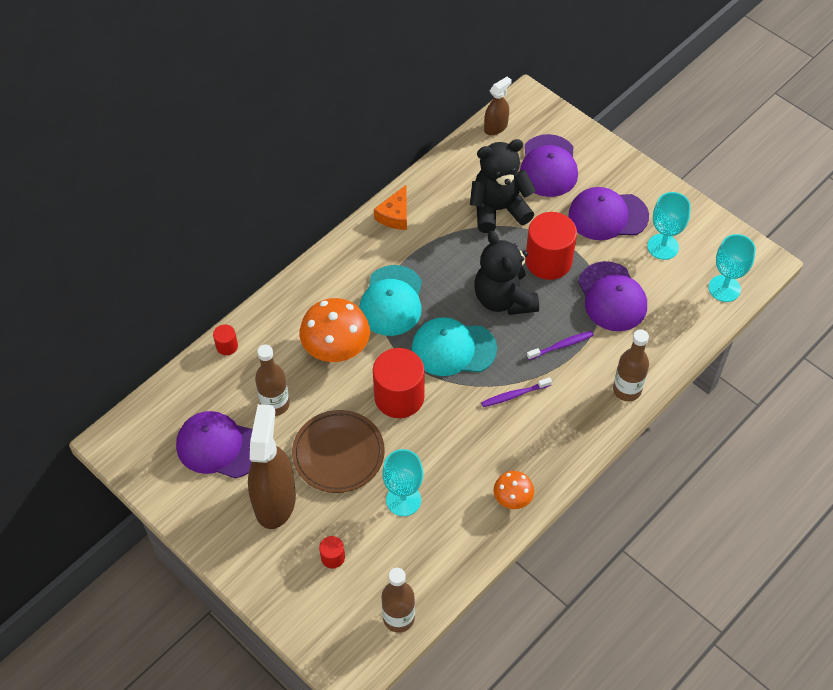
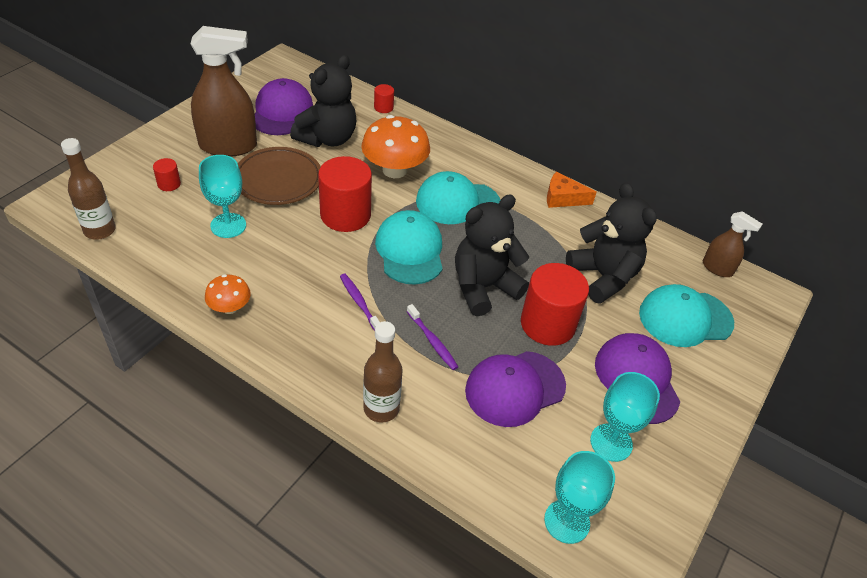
camera: 75 degrees right, 10 degrees down
brown bottle [255,344,290,416] -> black teddy bear [290,55,356,147]
purple cap [520,134,578,197] -> turquoise cap [639,284,734,347]

